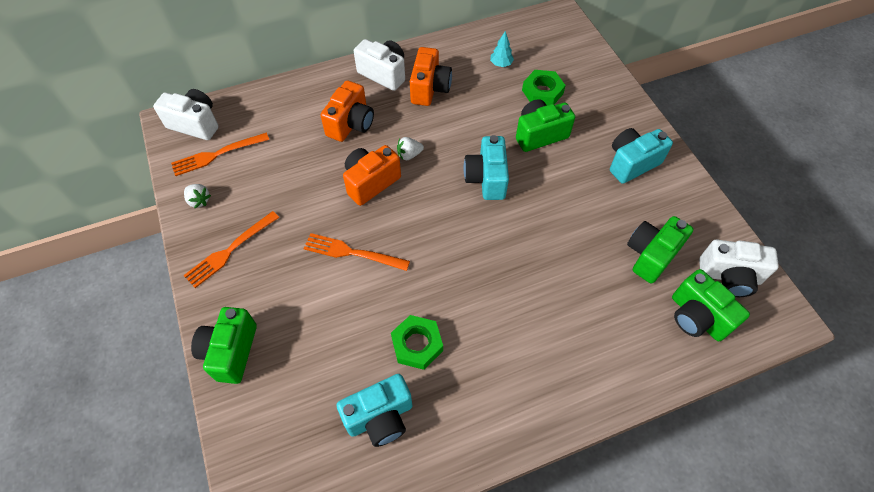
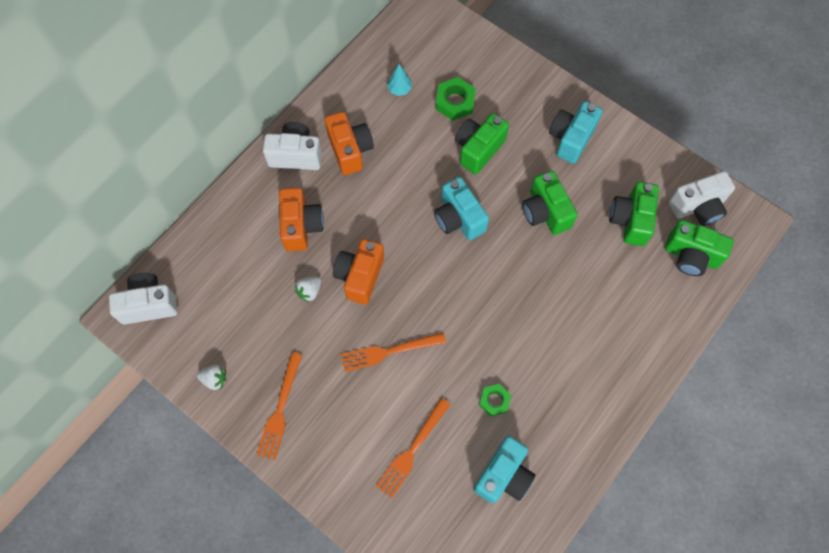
camera: 30 degrees left, 10 degrees up
orange fork [171,133,269,176] -> orange fork moved to [376,398,451,498]
green camera [191,307,257,384] -> green camera moved to [522,170,578,235]
green nut [391,315,443,370] -> green nut [479,384,511,417], size x0.66
white strawberry [397,137,424,160] -> white strawberry moved to [295,276,321,303]

